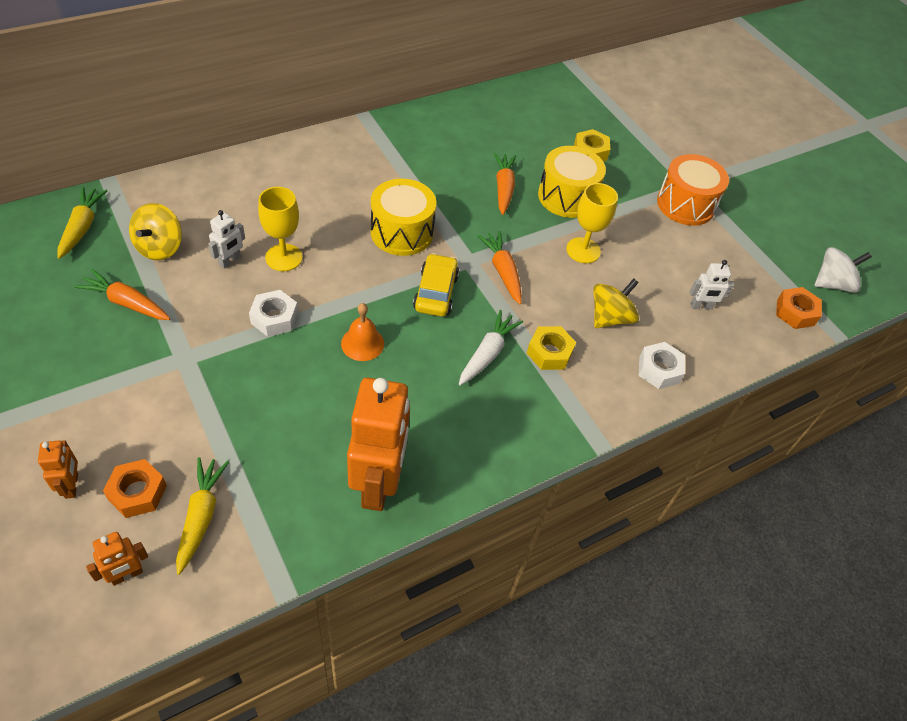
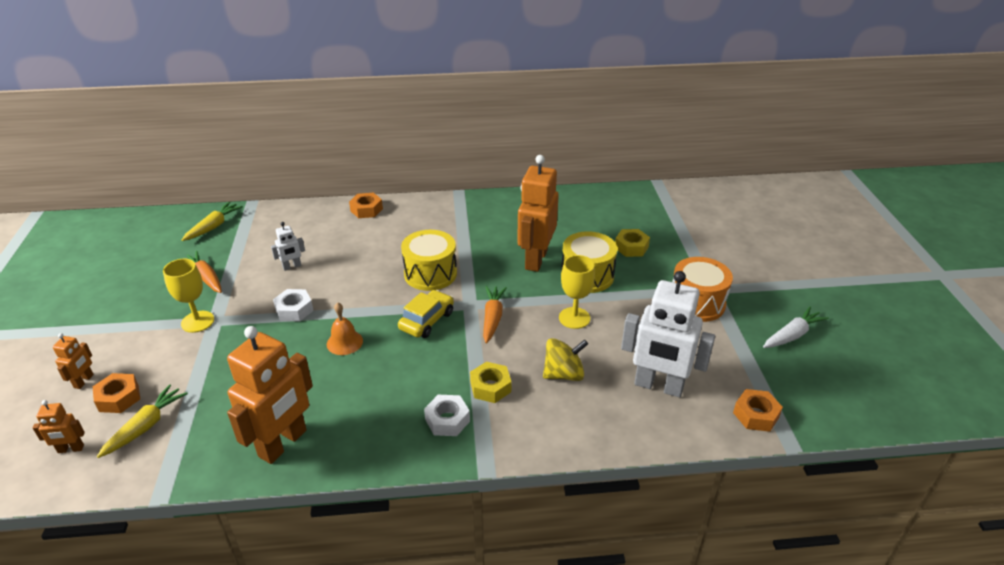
camera: 30 degrees right, 15 degrees down
yellow spinning top [129,203,182,260] -> none
yellow goblet [258,187,303,271] -> yellow goblet moved to [163,259,214,333]
white carrot [459,310,523,386] -> white carrot moved to [763,307,829,348]
orange carrot [494,153,516,215] -> orange robot [517,155,559,272]
white nut [639,342,685,389] -> white nut moved to [424,395,470,436]
white robot [690,260,734,310] -> white robot [621,271,715,397], size x2.22
white spinning top [814,247,872,293] -> none
none -> orange nut [349,193,383,218]

